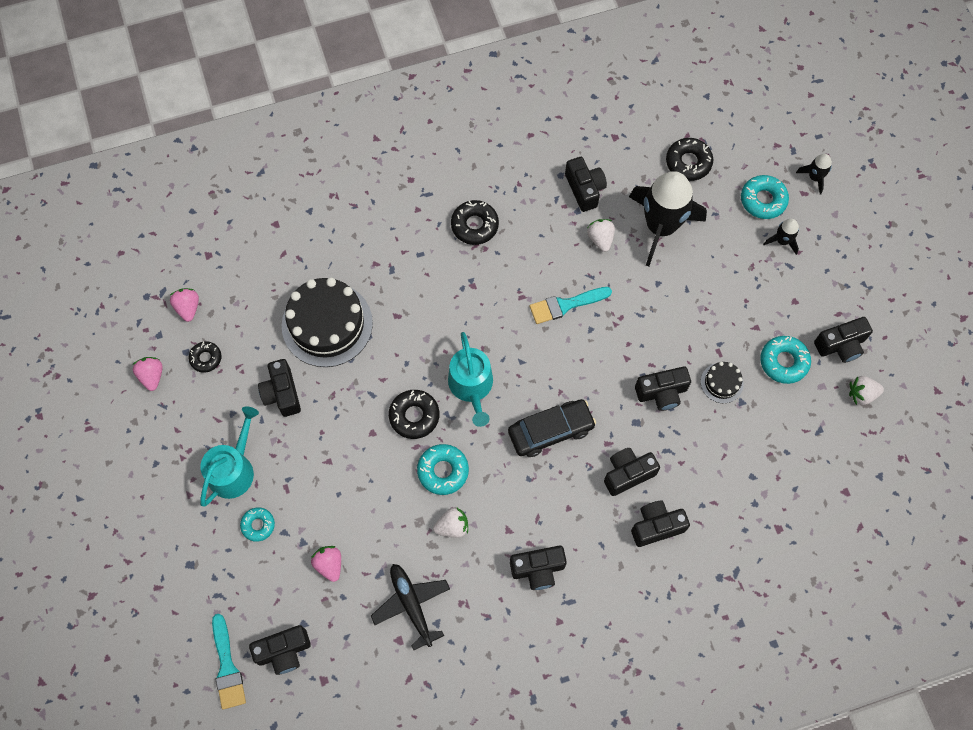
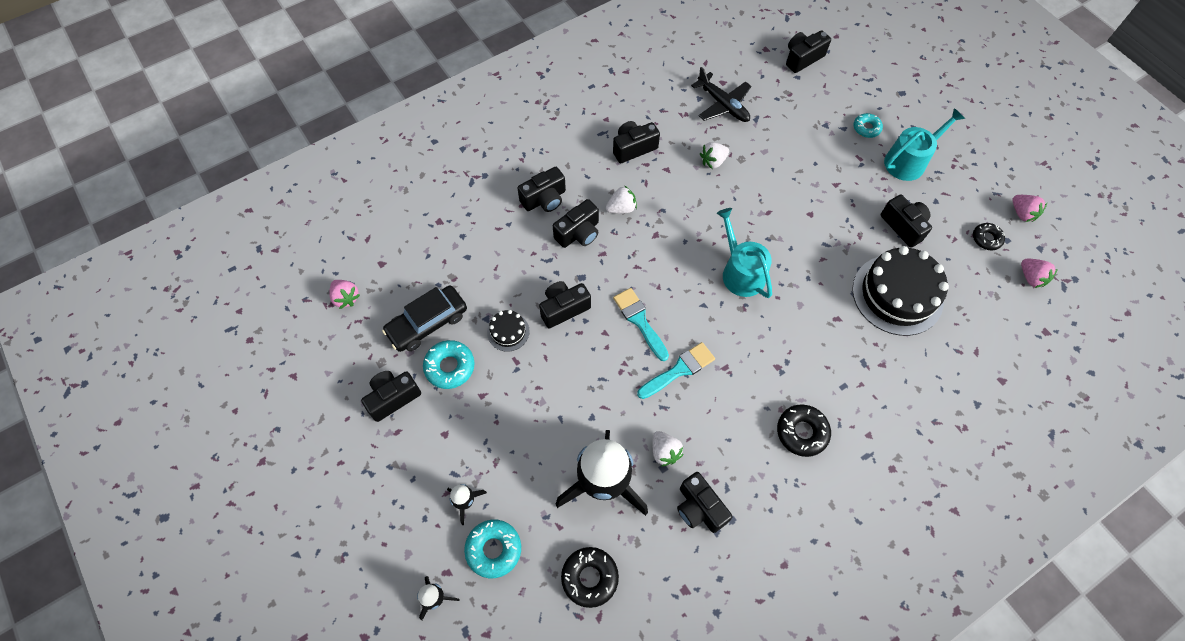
camera: 165 degrees right, 5 degrees down
turquoise watering can [200,406,259,507] -> turquoise watering can turned 135 degrees counterclockwise [884,108,965,181]
turquoise brush [212,614,246,709] -> turquoise brush moved to [613,288,669,361]
pink strawberry [311,546,341,582] -> pink strawberry moved to [330,280,360,309]
black donut [389,390,439,439] -> none
turquoise donut [417,444,469,495] -> none
black car [508,399,596,457] -> black car moved to [382,286,467,352]
white strawberry [849,376,884,405] -> white strawberry moved to [606,185,637,214]

